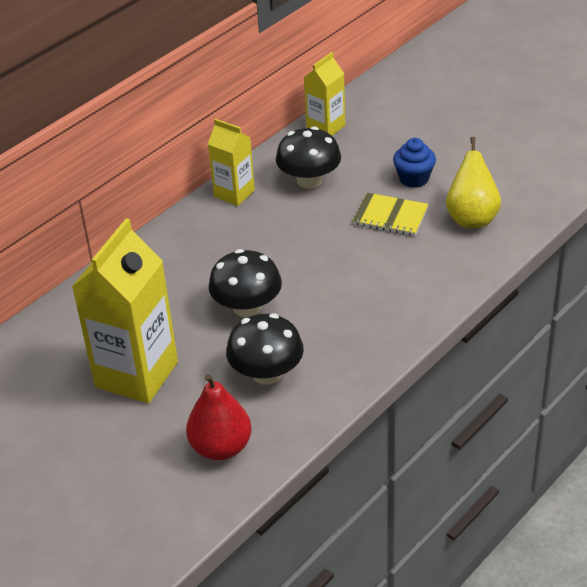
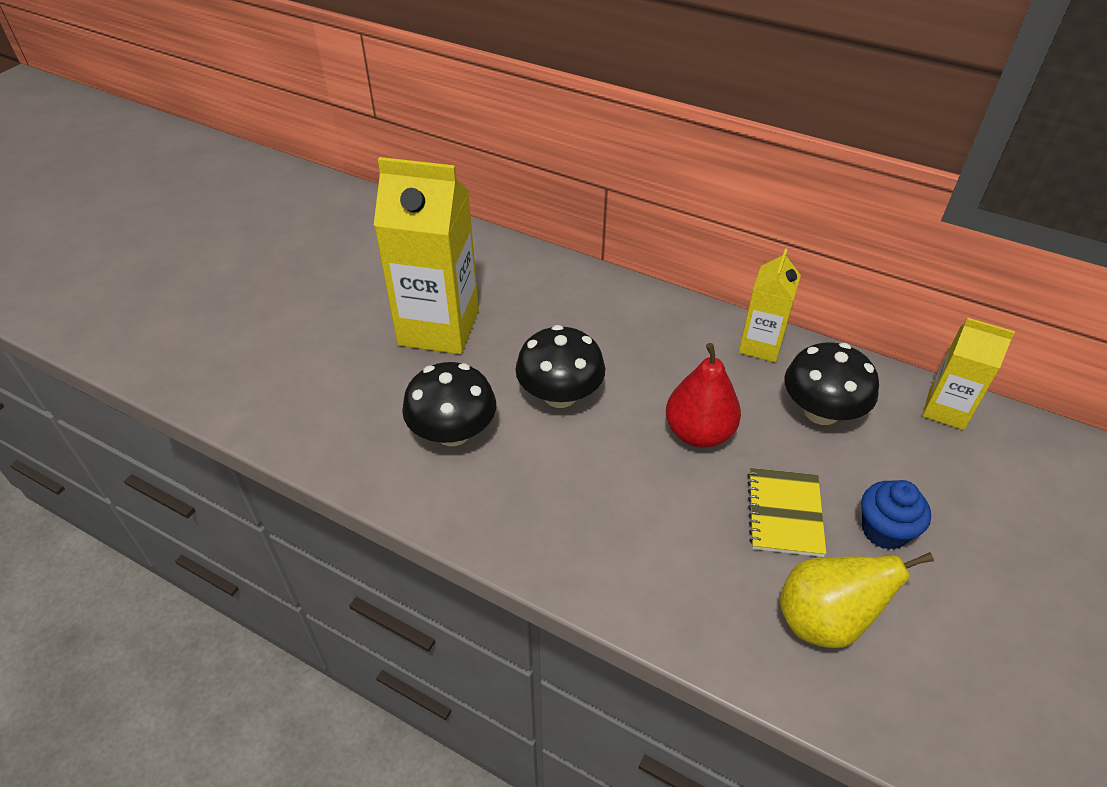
camera: 75 degrees right, 5 degrees up
red pear [186,374,251,460] -> red pear moved to [666,343,741,448]

